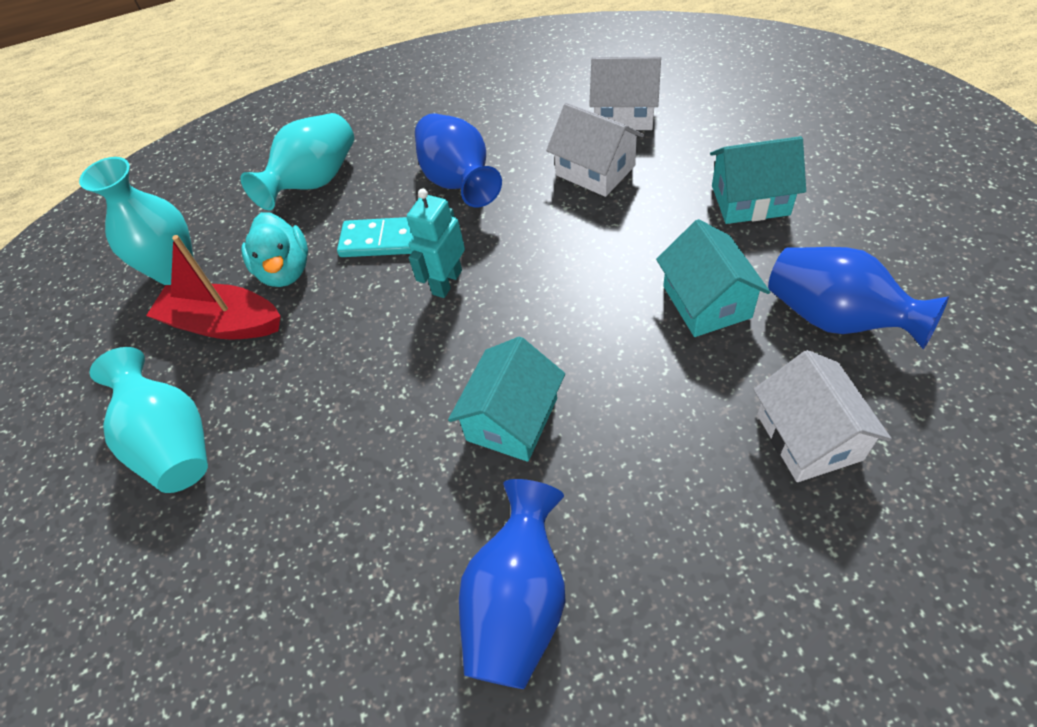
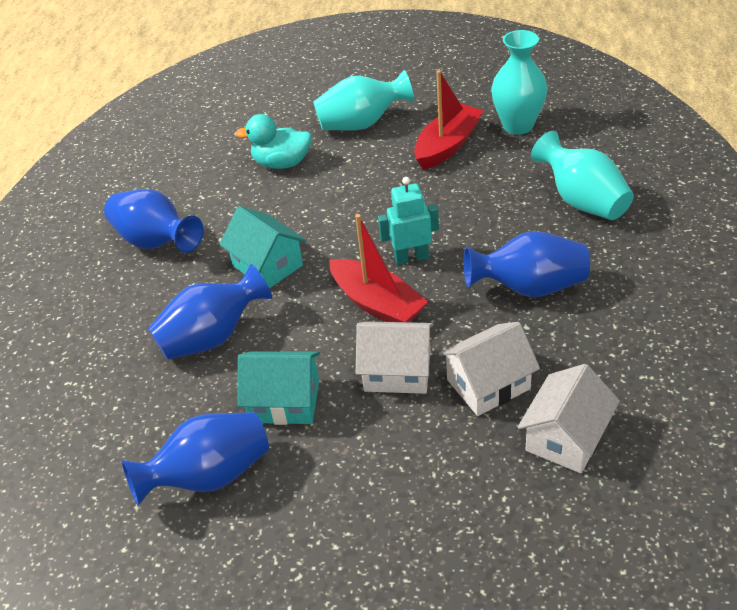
camera: 110 degrees right, 10 degrees down
turquoise duck [241,212,308,287] -> turquoise duck moved to [235,114,312,169]
turquoise domino [337,217,413,257] -> none
turquoise robot [407,188,465,298] -> turquoise robot turned 60 degrees counterclockwise [378,177,439,265]
turquoise house [710,136,806,224] -> none
white house [754,350,892,482] -> white house moved to [356,321,434,394]
none -> blue vase [148,264,272,360]
none -> red boat [329,214,428,322]

